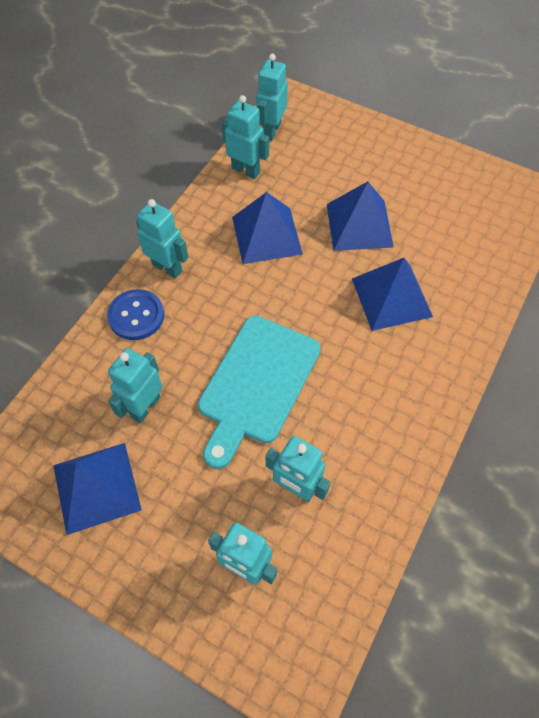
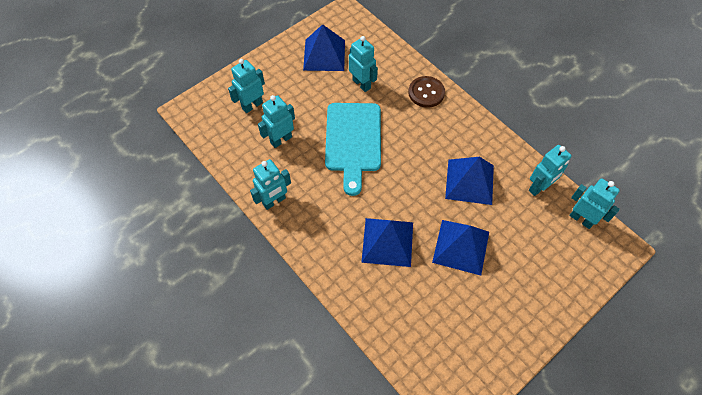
camera: 110 degrees right, 0 degrees up
blue button [107,289,164,340] -> brown button [408,76,445,108]
turquoise robot [136,199,188,278] -> turquoise robot moved to [250,159,291,210]
turquoise cutting board [198,316,321,469] -> turquoise cutting board turned 135 degrees counterclockwise [325,103,381,196]

